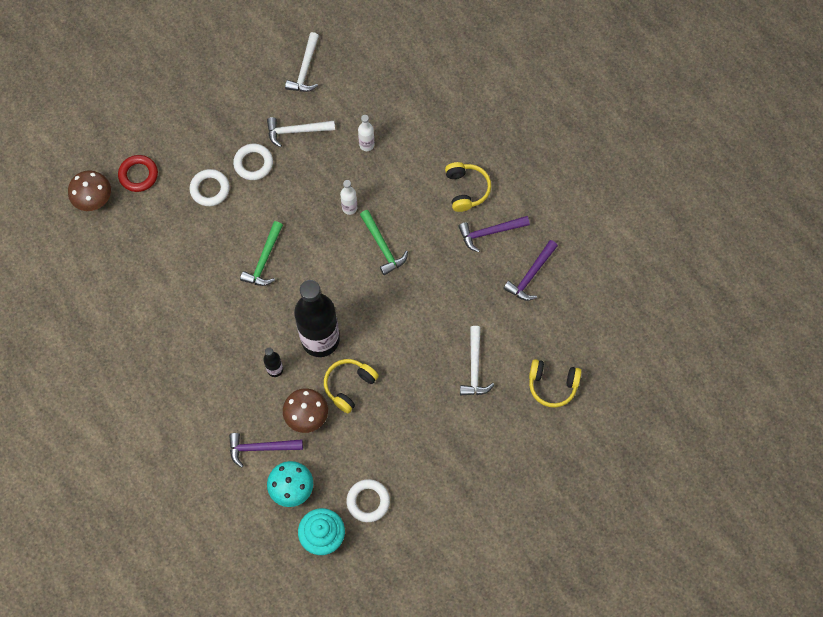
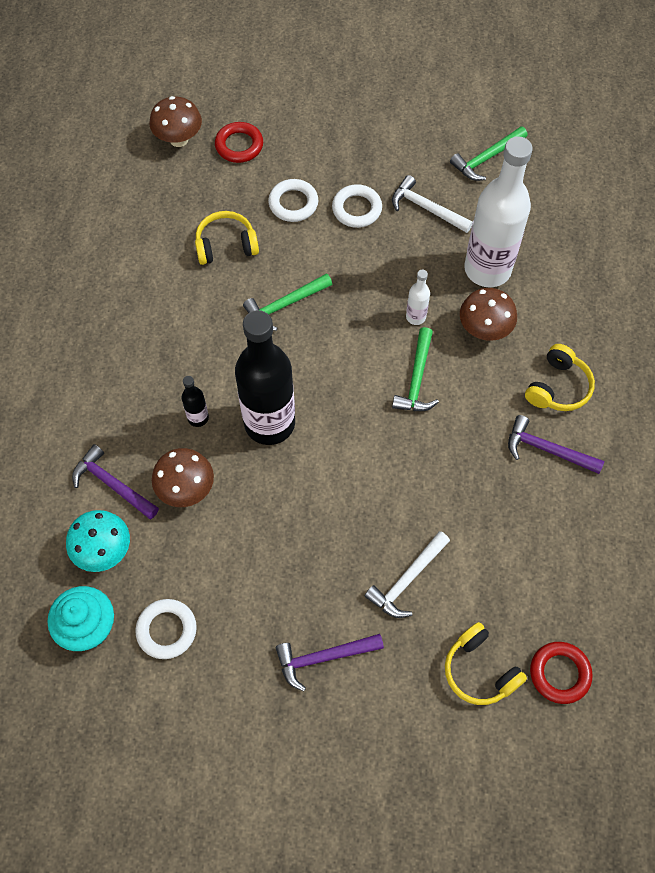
camera: 40 degrees right, 5 degrees down
white hammer [285,32,319,92] -> green hammer [450,126,528,181]
yellow headphones [324,359,379,413] -> yellow headphones moved to [195,211,259,265]
white bottle [358,115,374,151] -> white bottle [464,136,533,287], size x2.40
purple hammer [503,240,558,301] -> purple hammer moved to [276,634,384,691]
none -> brown mushroom [460,288,517,341]
none -> red ring [530,642,593,704]

